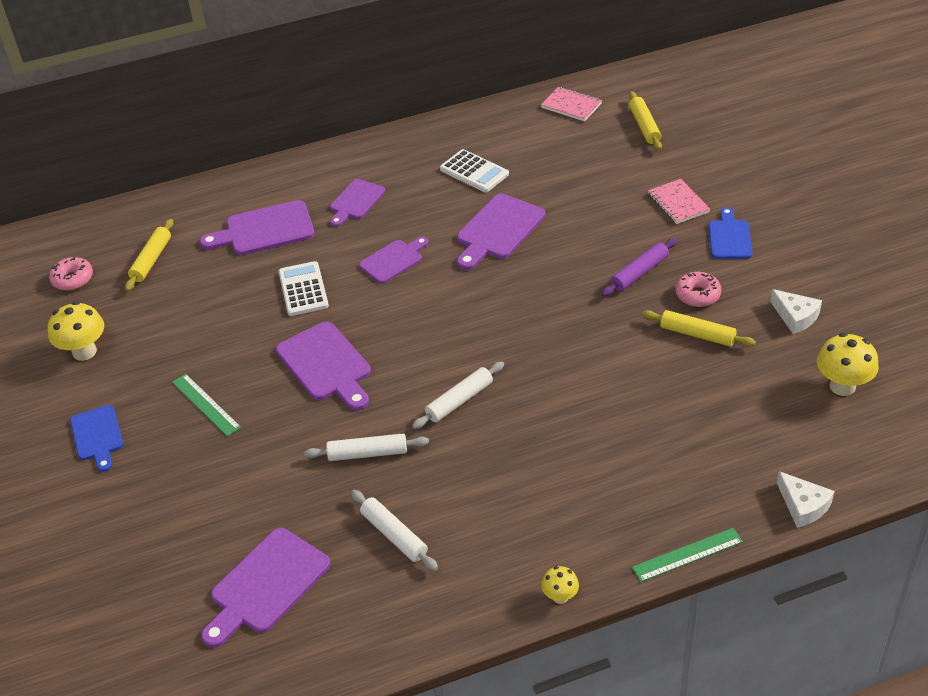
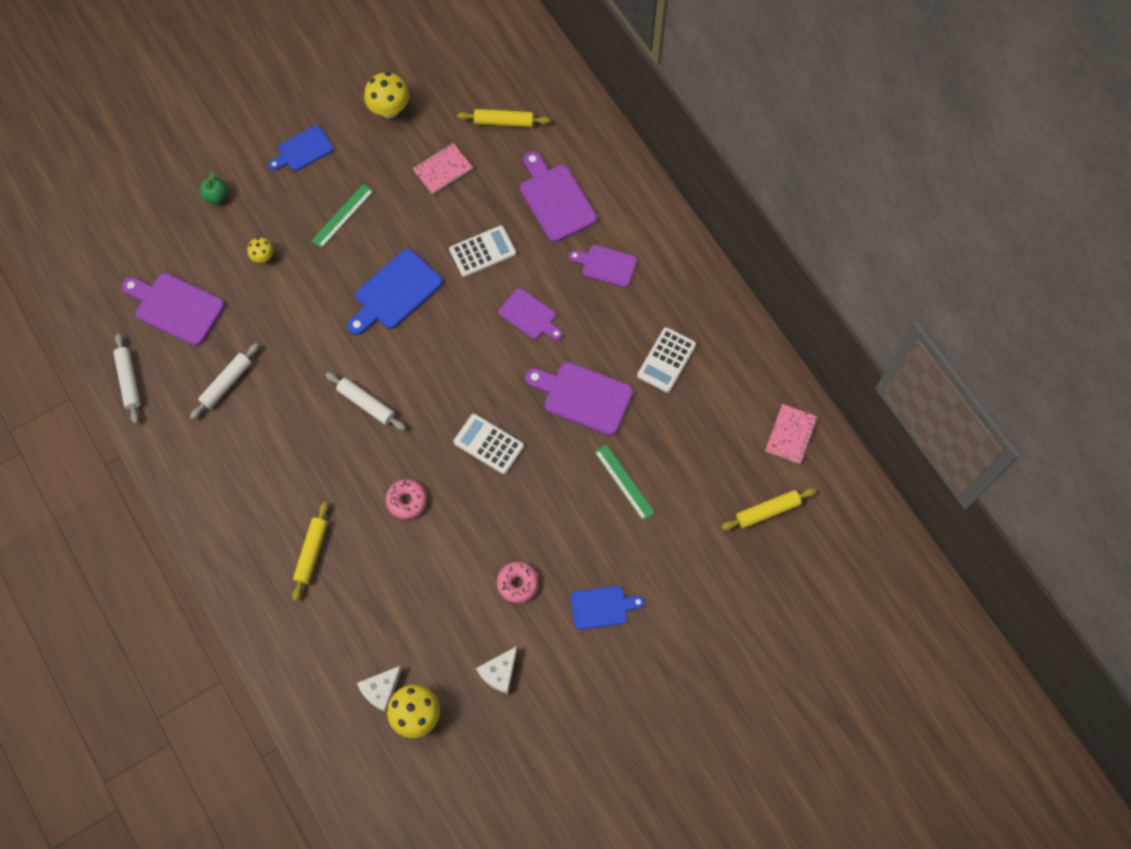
camera: 75 degrees right, 25 degrees up
pink donut [49,257,93,290] -> pink donut moved to [386,479,427,519]
purple cutting board [276,321,371,411] -> blue cutting board [347,249,442,335]
white rolling pin [304,433,429,461] -> white rolling pin moved to [113,333,141,424]
yellow mushroom [541,566,579,604] -> yellow mushroom moved to [247,237,273,262]
purple rolling pin [601,238,677,297] -> none
green ruler [632,528,743,582] -> green ruler moved to [595,445,655,520]
yellow rolling pin [642,310,756,347] -> yellow rolling pin moved to [292,502,328,601]
pink notebook [648,179,710,224] -> pink notebook moved to [413,143,473,194]
white cheese [777,471,835,528] -> white cheese moved to [357,666,402,713]
none -> green apple [200,171,228,204]
none -> white calculator [453,414,524,474]

